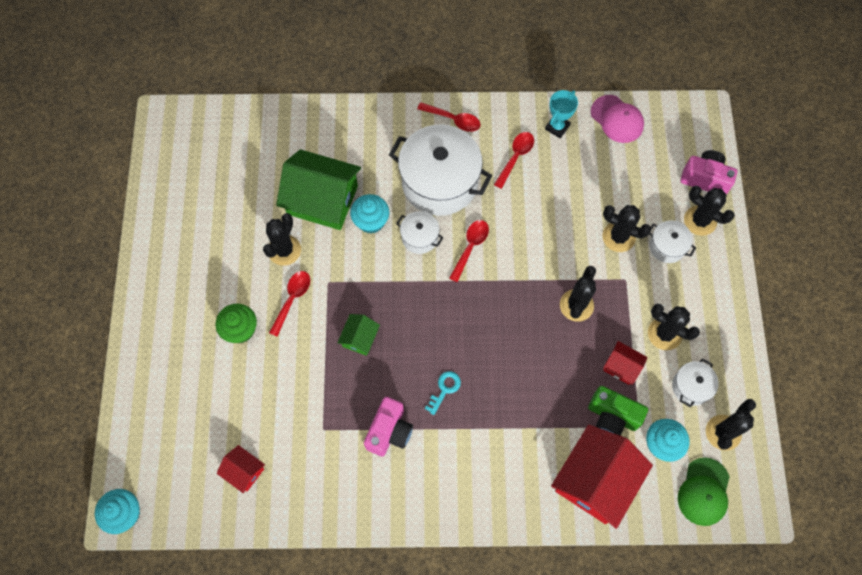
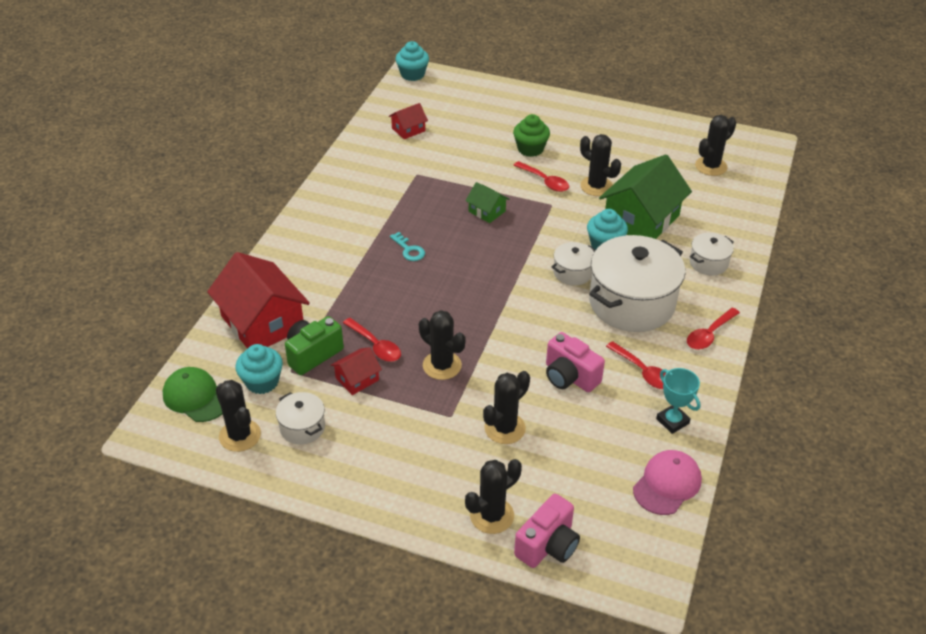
camera: 110 degrees right, 25 degrees down
pink camera [364,397,413,456] -> pink camera moved to [546,332,605,392]
red spoon [449,220,489,282] -> red spoon moved to [343,318,401,362]
pink cap [591,95,644,143] -> pink cap turned 150 degrees clockwise [633,450,702,515]
black cactus [648,304,700,350] -> black cactus moved to [695,115,736,176]
white pot [649,220,696,263] -> white pot moved to [690,233,734,276]

